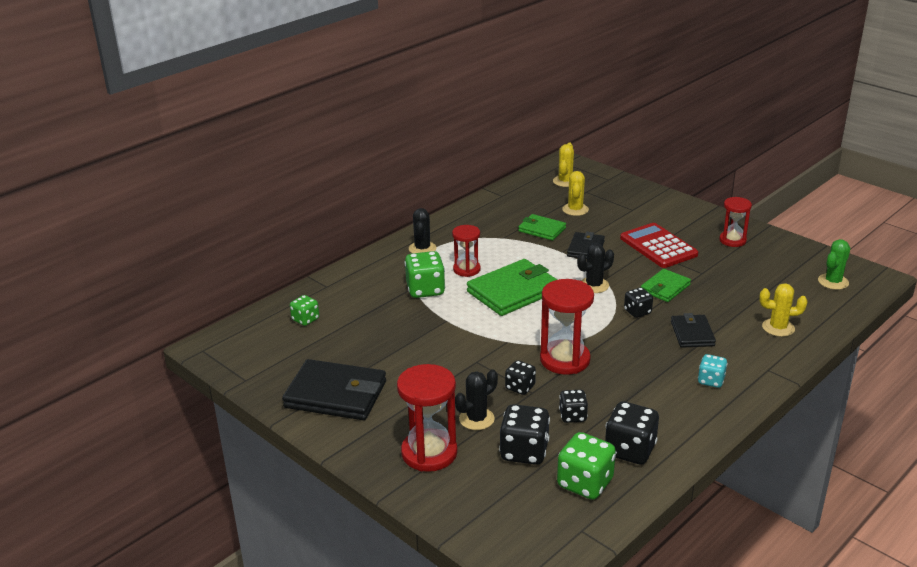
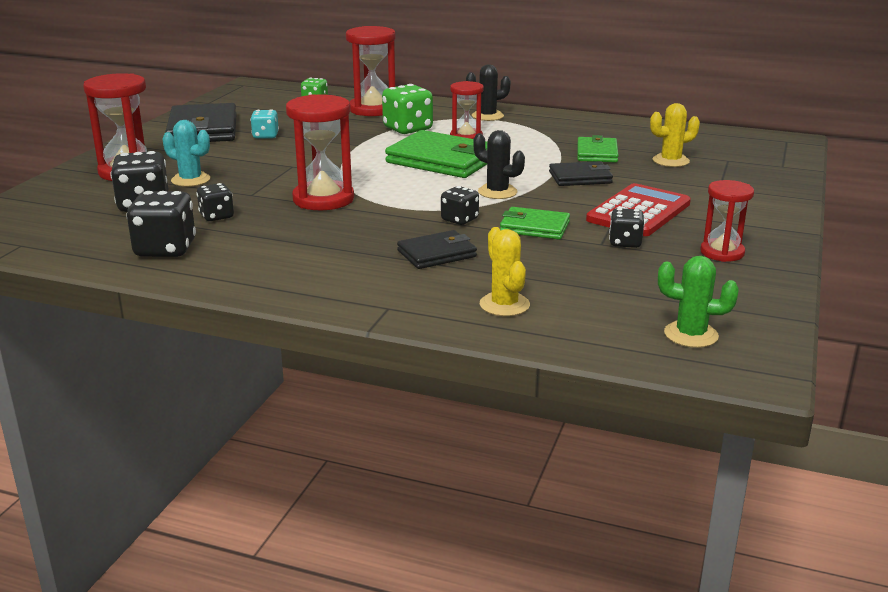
camera: 65 degrees right, 5 degrees down
black cactus [455,369,498,430] -> turquoise cactus [163,120,210,187]
black dice [505,360,536,395] -> black dice moved to [609,208,645,248]
yellow cactus [553,143,574,187] -> none
green dice [557,432,616,500] -> none
turquoise dice [698,354,728,388] -> turquoise dice moved to [250,109,279,139]
none -> red hourglass [346,26,396,116]

